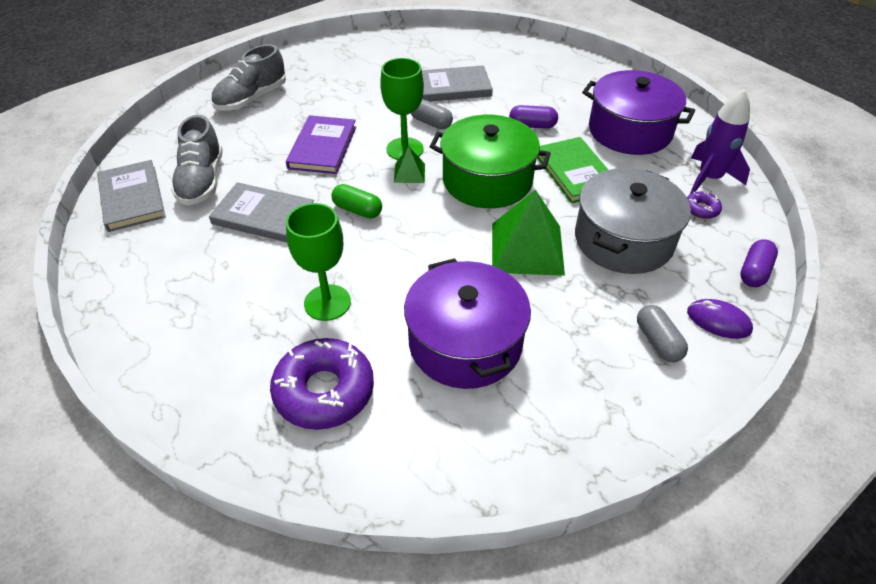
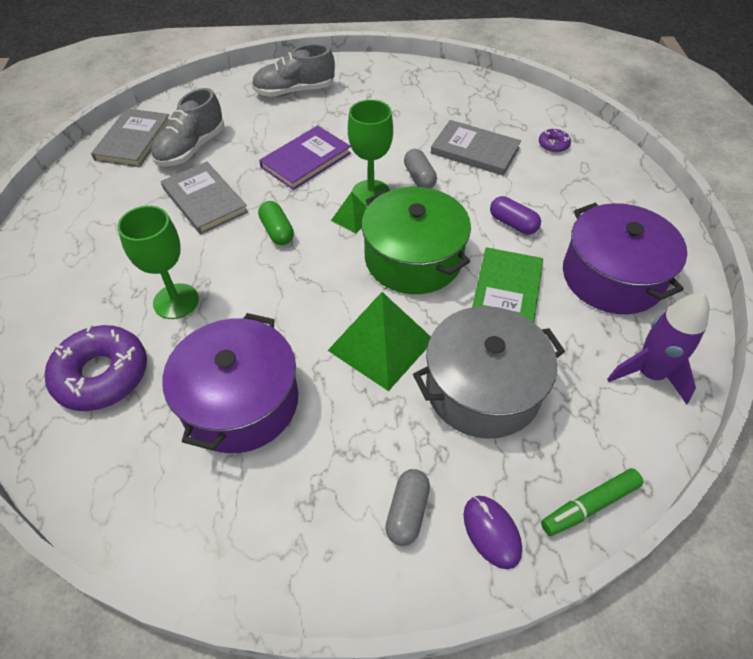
camera: 35 degrees right, 5 degrees up
purple donut [687,192,722,219] -> purple donut moved to [539,128,571,152]
purple capsule [740,239,778,287] -> green marker [541,468,643,536]

